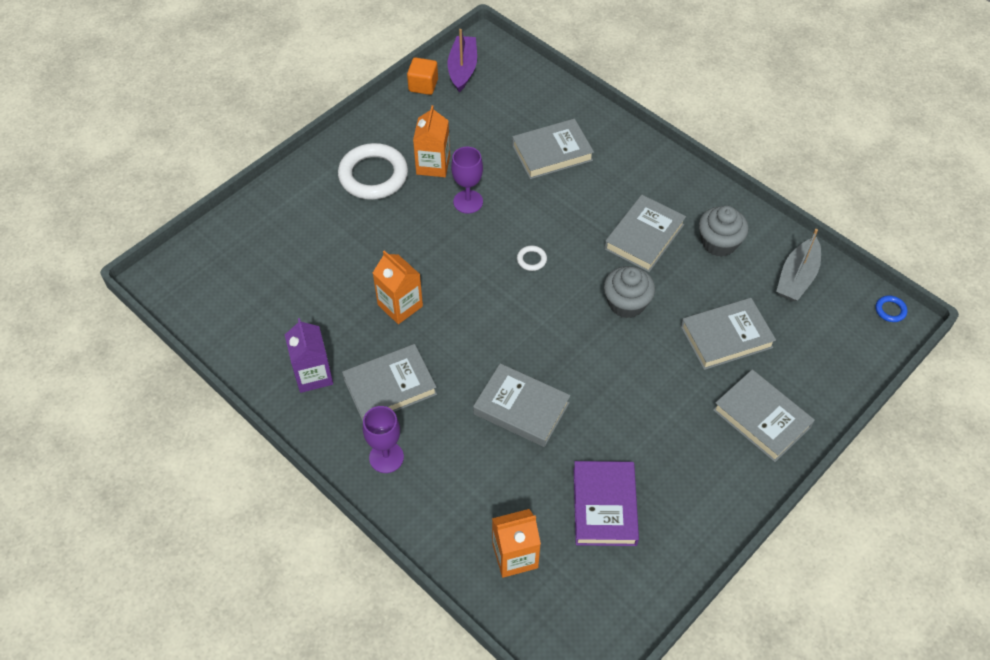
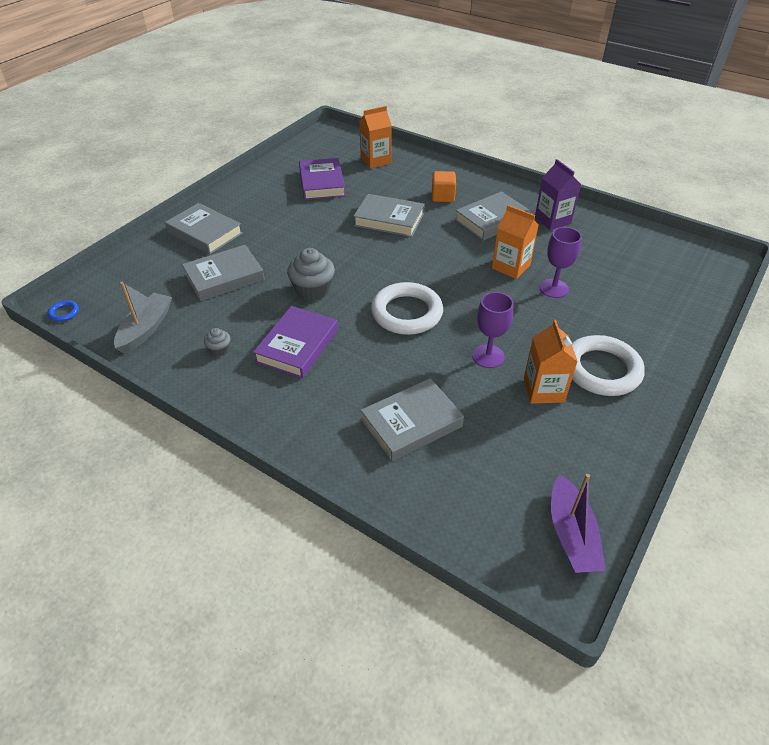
camera: 170 degrees right, 10 degrees down
purple goblet [363,406,404,473] -> purple goblet moved to [539,227,582,298]
orange cube [407,57,438,95] -> orange cube moved to [432,171,456,202]
white ring [517,245,547,271] -> white ring [371,282,443,335], size x2.43
grey book [604,195,686,272] -> purple book [253,306,338,379]
grey cupcake [699,206,749,257] -> grey cupcake [204,328,230,356], size x0.51

